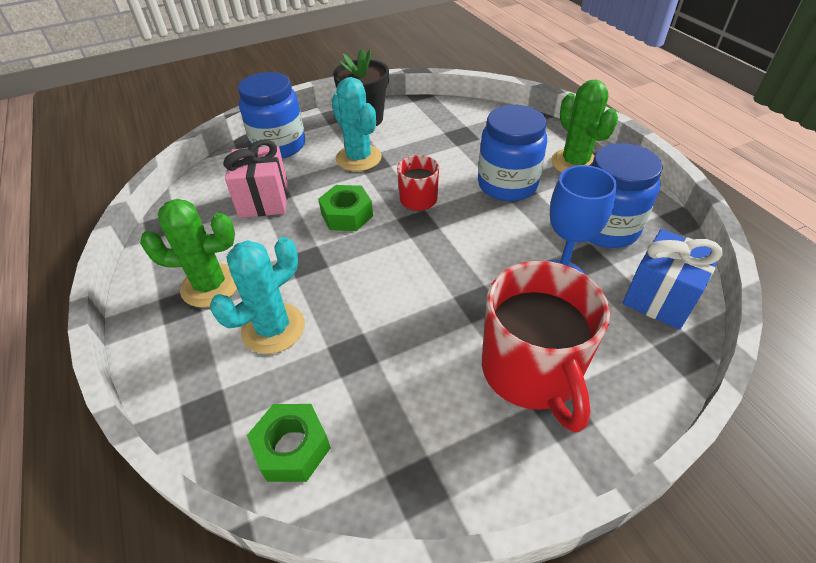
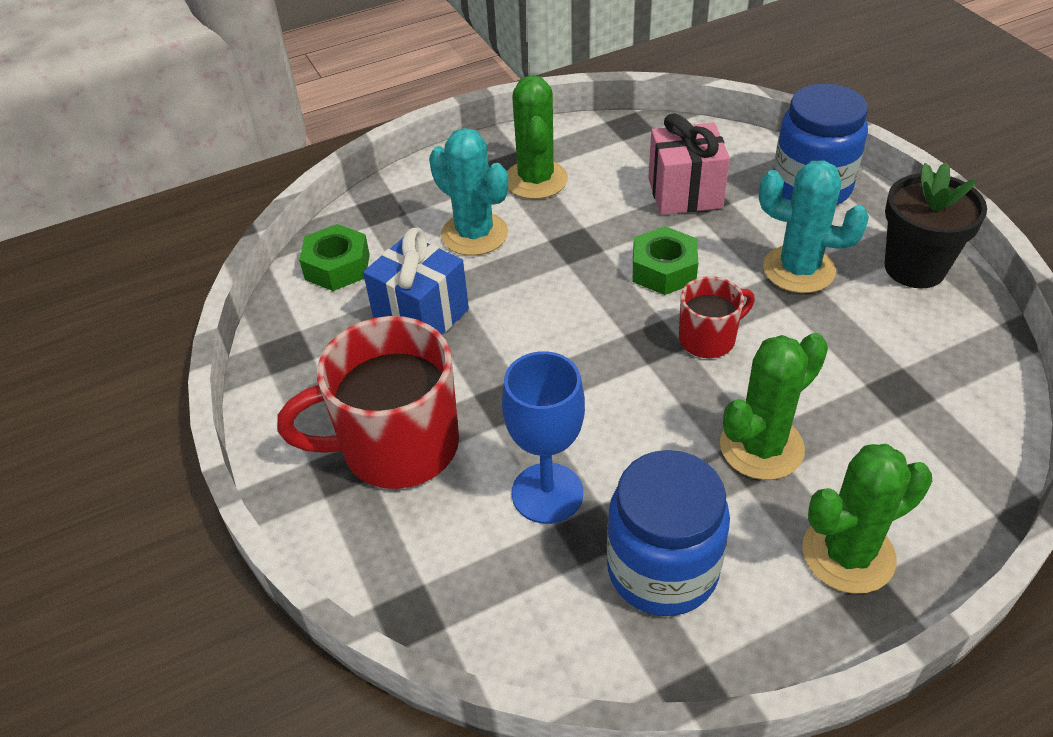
camera: 90 degrees right, 0 degrees up
turquoise cactus [332,77,382,171] -> turquoise cactus turned 60 degrees clockwise [759,160,869,293]
blue jar [478,105,547,201] -> green cactus [720,333,828,480]
blue gift [623,229,723,330] -> blue gift moved to [363,228,469,335]

